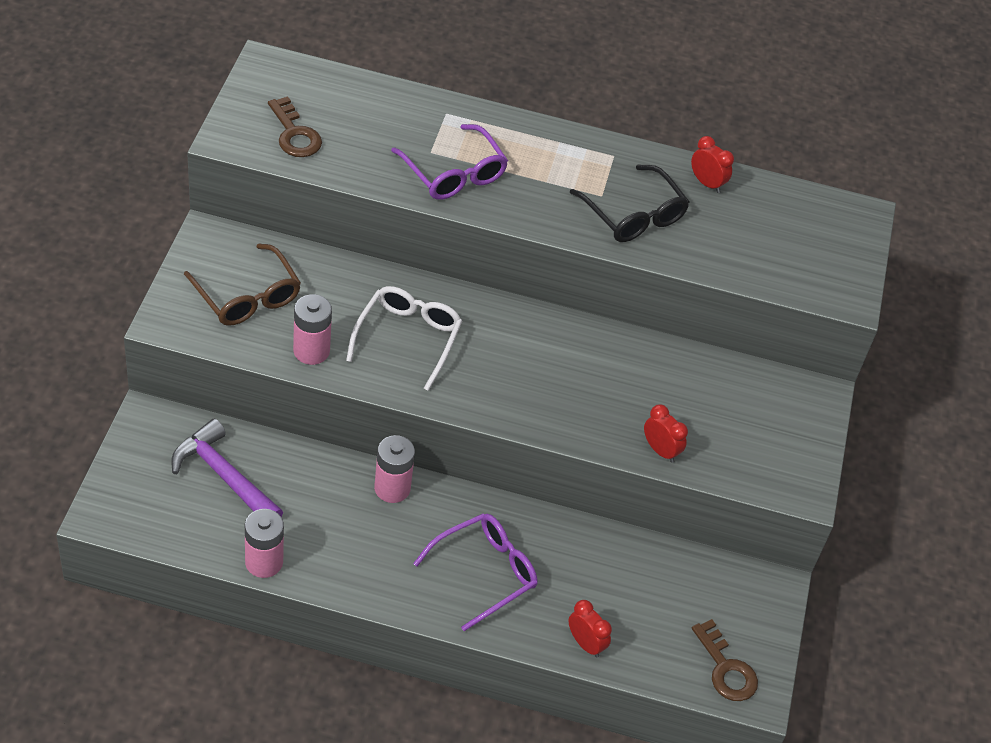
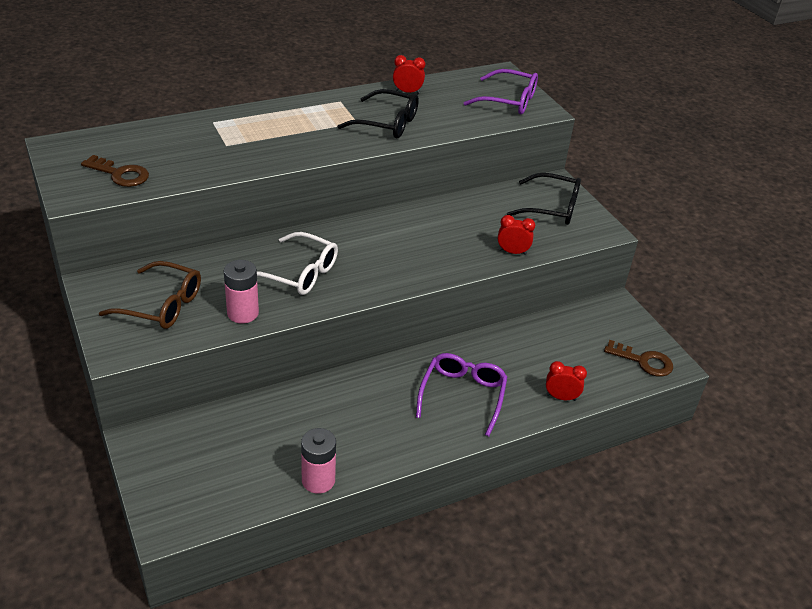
camera: 35 degrees left, 10 degrees down
purple hammer [171,419,283,517] -> none
white glasses [346,286,462,391] -> white glasses turned 135 degrees clockwise [257,232,338,295]
pink battery [374,435,415,503] -> none
purple glasses [391,124,508,200] -> purple glasses moved to [464,69,538,115]
none -> black glasses [507,173,581,225]

